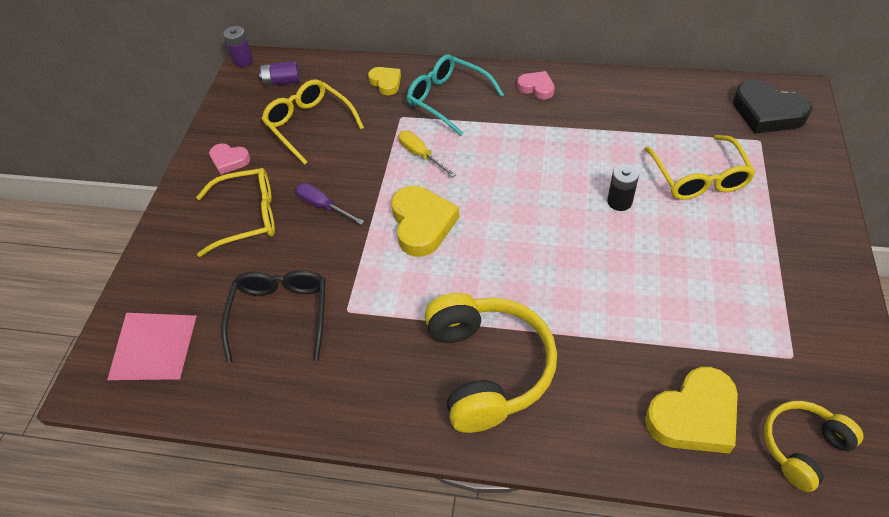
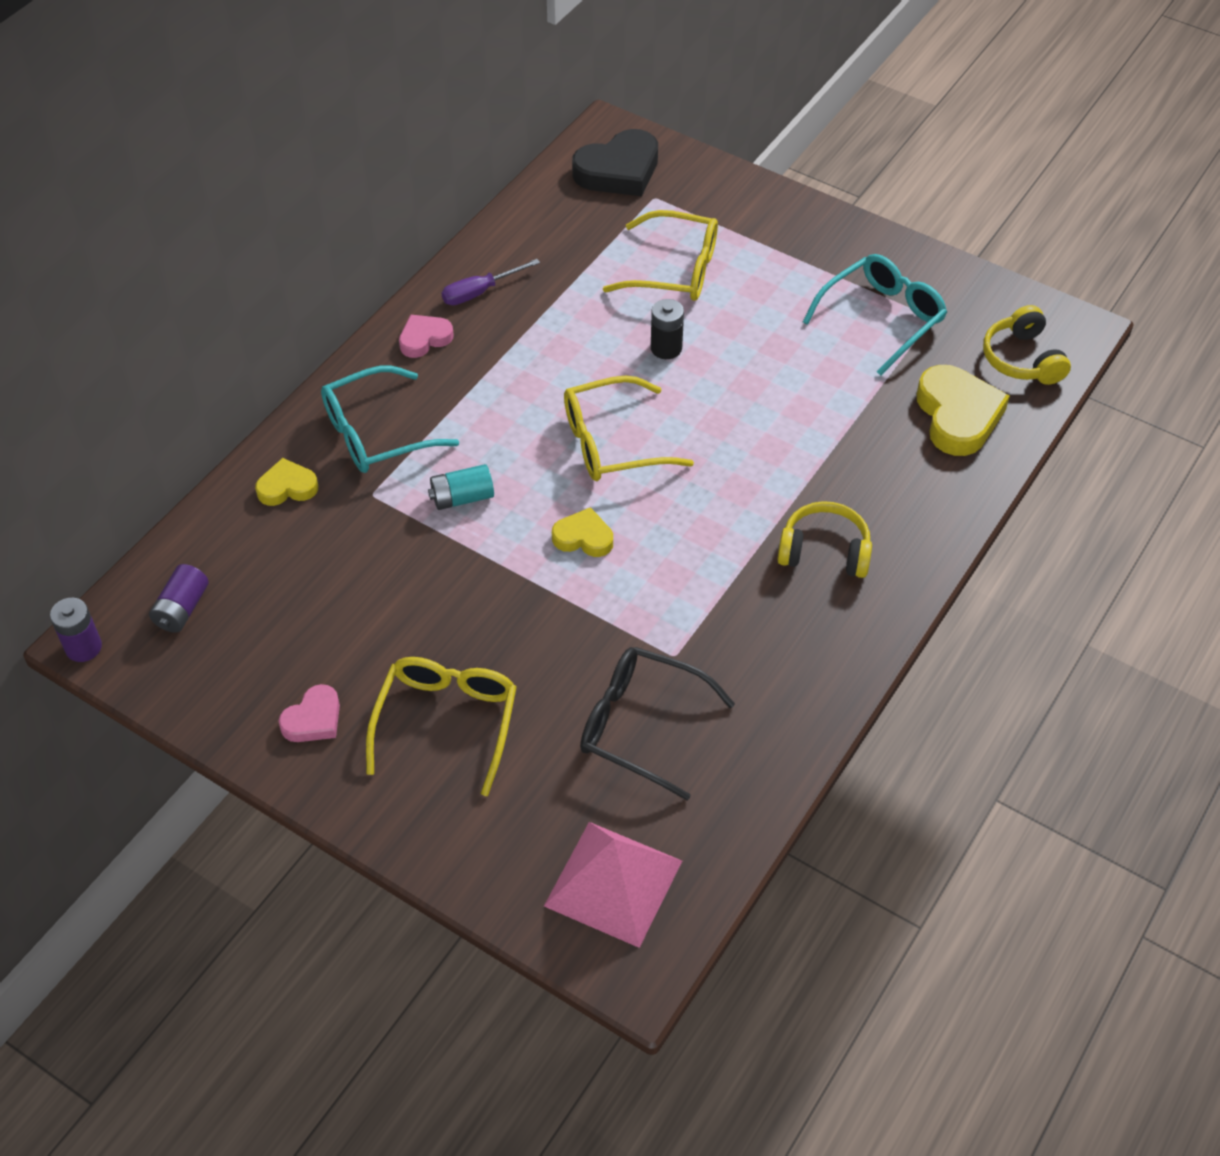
camera: 70 degrees left, 0 degrees up
yellow glasses [262,79,364,165] -> yellow glasses moved to [564,375,694,481]
purple screwdriver [296,183,364,225] -> purple screwdriver moved to [442,259,540,305]
yellow heart [391,186,459,257] -> yellow heart [552,507,613,557], size x0.57
yellow screwdriver [398,131,456,177] -> turquoise battery [428,464,494,510]
yellow headphones [425,293,557,433] -> yellow headphones [777,501,872,578], size x0.58
none -> turquoise glasses [803,254,947,376]

